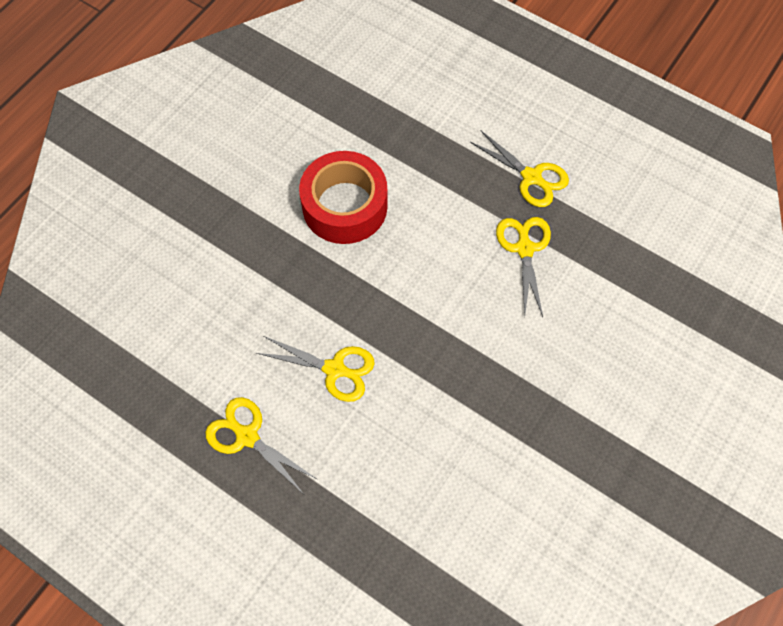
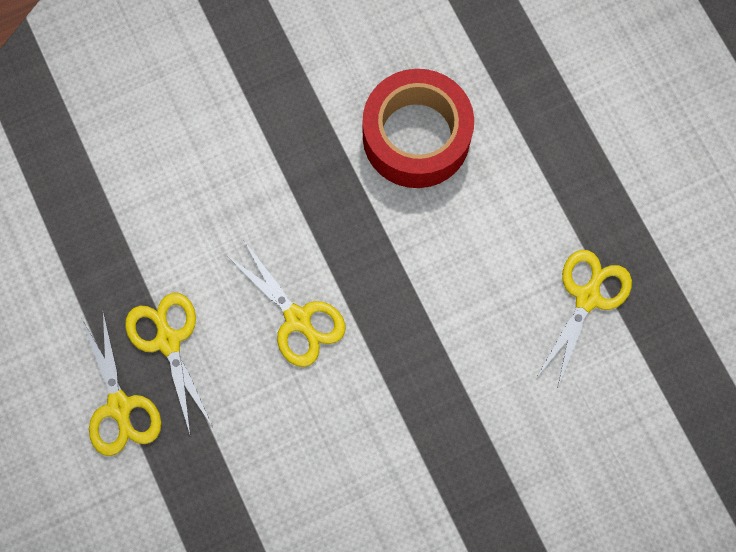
camera: 30 degrees right, 10 degrees up
yellow scissors [470,130,569,207] -> yellow scissors moved to [81,311,161,456]

